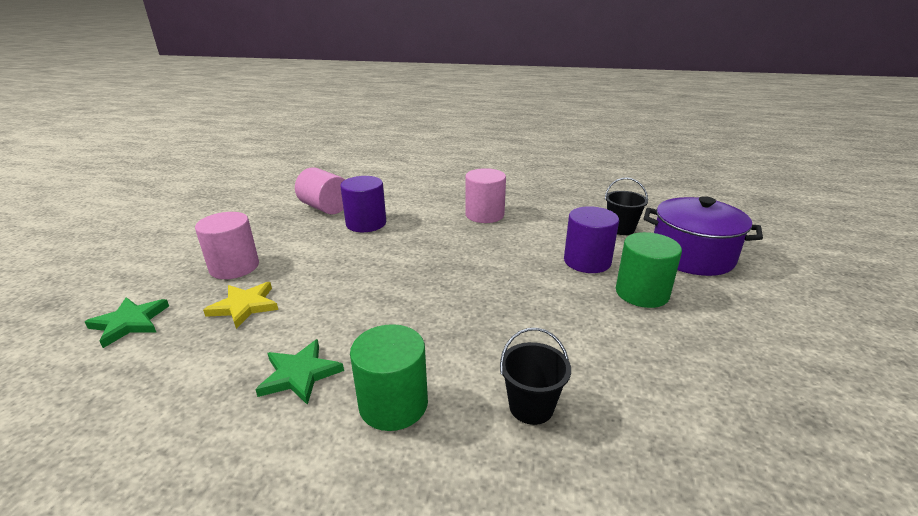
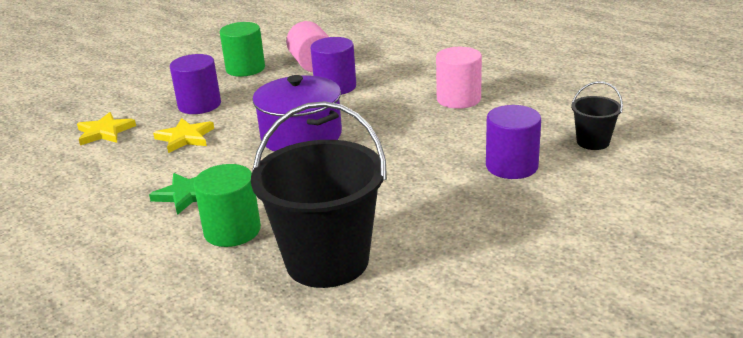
camera: 30 degrees right, 0 degrees up
green star [85,297,169,348] -> yellow star [77,112,136,145]
pink cylinder [195,212,259,279] -> purple cylinder [170,54,221,114]
black bucket [500,328,571,425] -> black bucket [251,101,387,288], size x2.15
green cylinder [616,232,682,308] -> green cylinder moved to [220,22,265,77]
purple pot [644,196,763,276] -> purple pot moved to [253,75,342,152]

